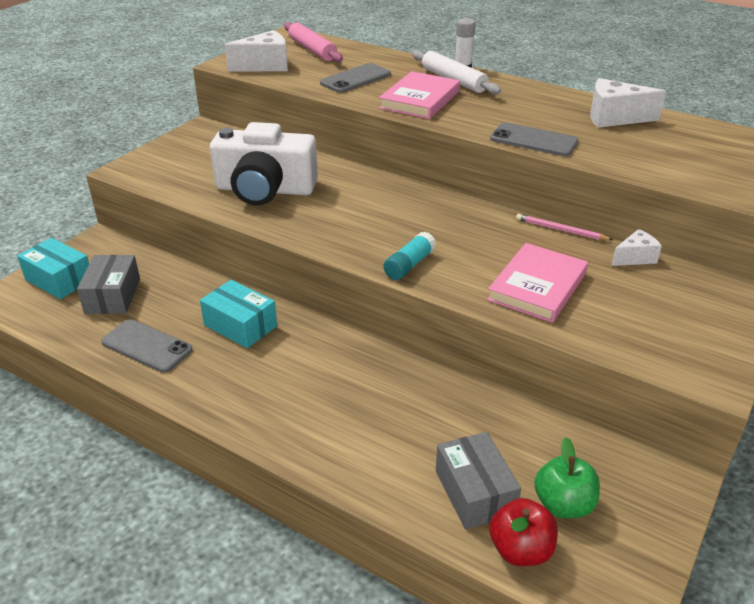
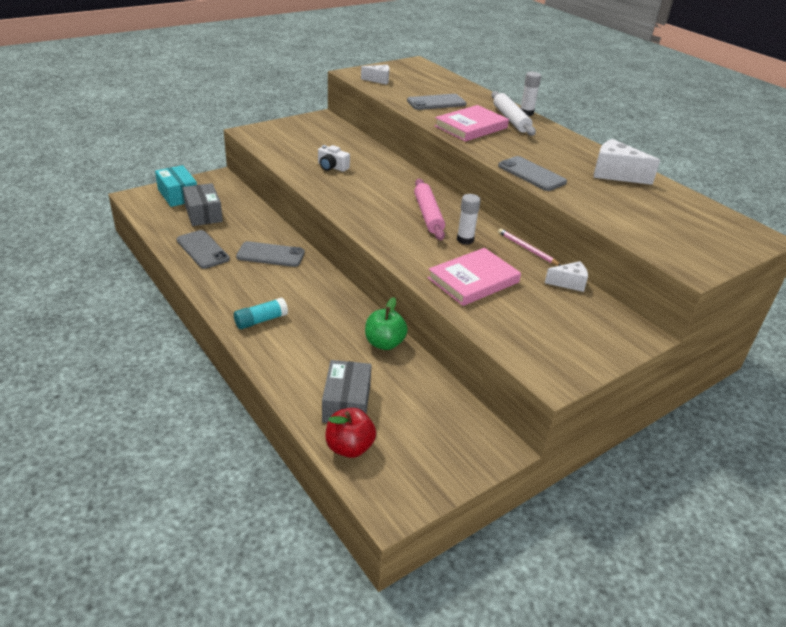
camera: 20 degrees right, 0 degrees up
grey box [77,255,140,314] -> grey box turned 45 degrees counterclockwise [183,183,223,226]
turquoise box [200,280,277,348] -> grey phone [236,241,305,267]
white camera [210,122,318,206] -> white camera [318,145,350,172], size x0.42
white cheese [225,30,288,72] -> white cheese [361,65,389,85], size x0.61
pink rolling pin [284,22,343,62] -> pink rolling pin moved to [414,179,445,240]
turquoise glue stick [383,232,436,280] -> turquoise glue stick moved to [234,297,288,329]
green apple [534,437,600,518] -> green apple moved to [365,297,408,350]
none -> white glue stick [457,194,481,245]

